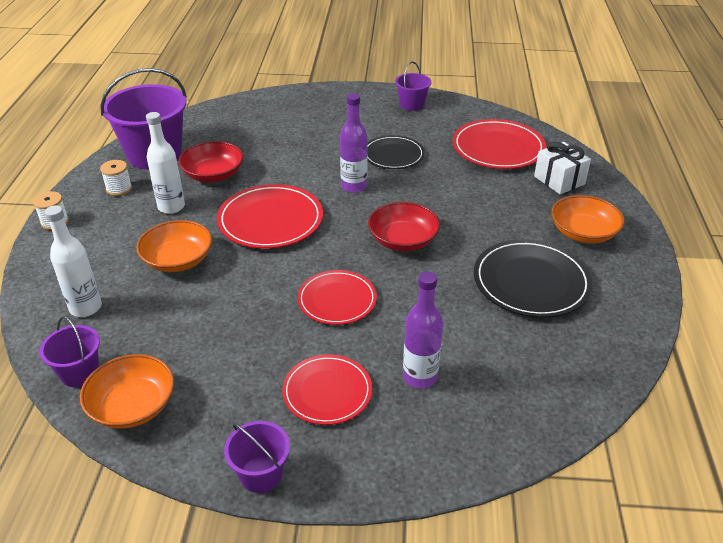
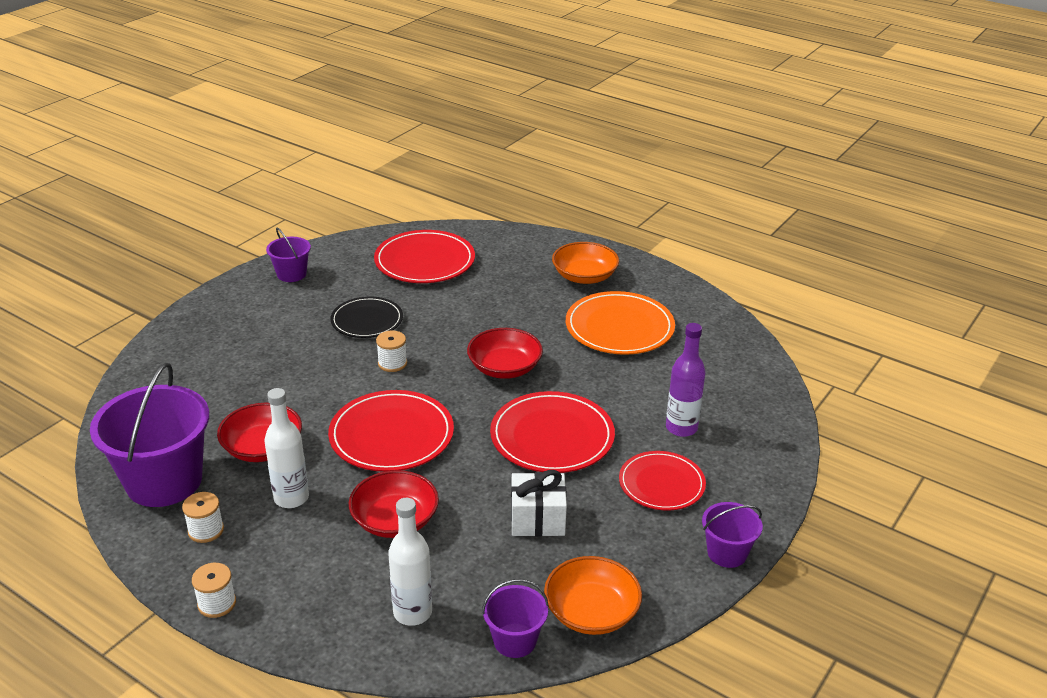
camera: 60 degrees left, 5 degrees down
orange bowl [136,220,212,272] -> red bowl [349,470,439,538]
red plate [297,270,377,325] -> red plate [490,391,615,473], size x1.51
purple bottle [340,93,368,193] -> white spool [376,330,407,372]
black plate [474,239,593,318] -> orange plate [566,291,675,355]
white gift [534,142,591,194] -> white gift moved to [511,470,567,536]

